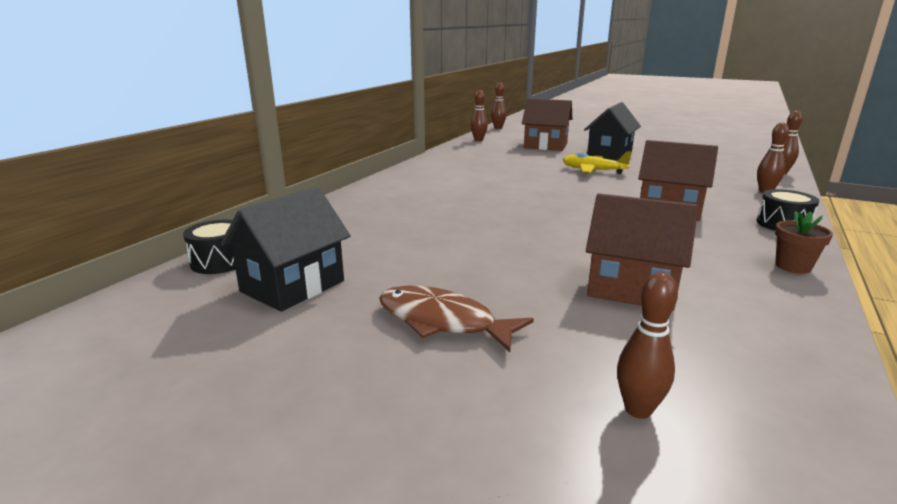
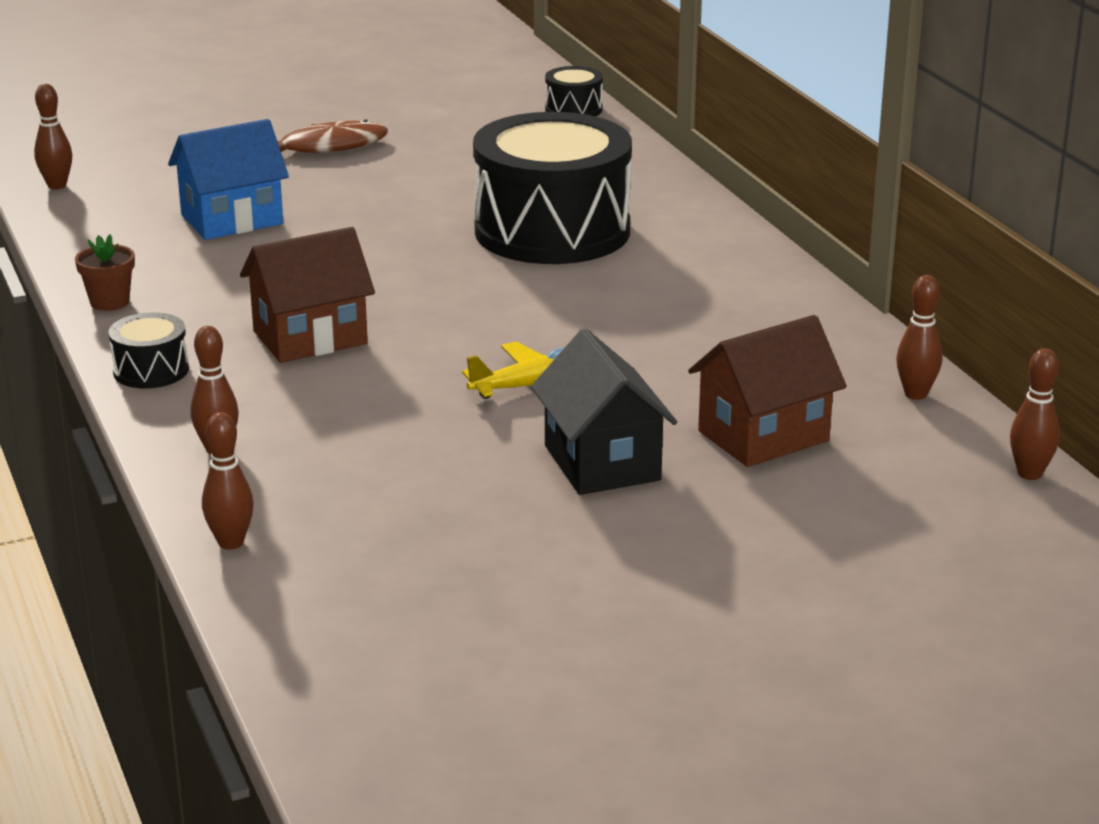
camera: 130 degrees right, 5 degrees up
black house [221,186,351,312] -> none
brown house [586,193,698,311] -> blue house [168,119,289,240]
brown bowling pin [617,272,678,419] -> brown bowling pin moved to [34,84,72,189]
none -> black drum [473,112,632,264]

